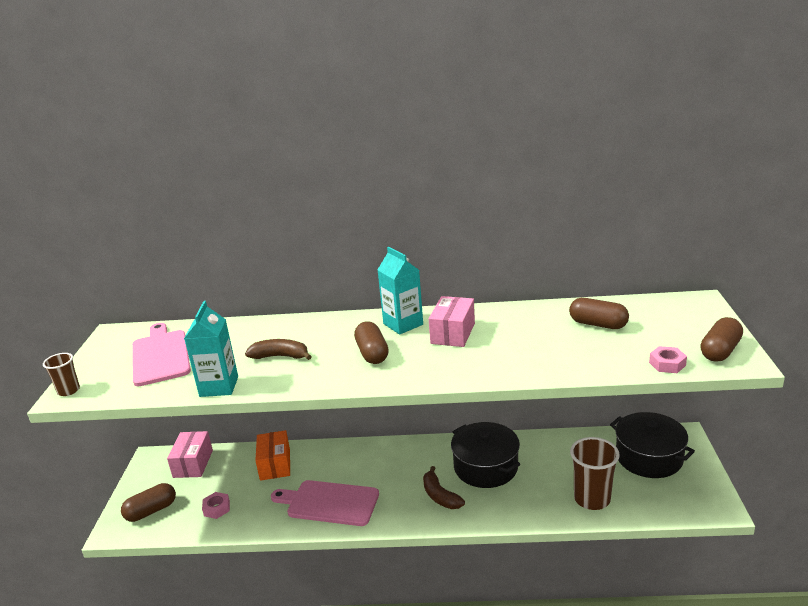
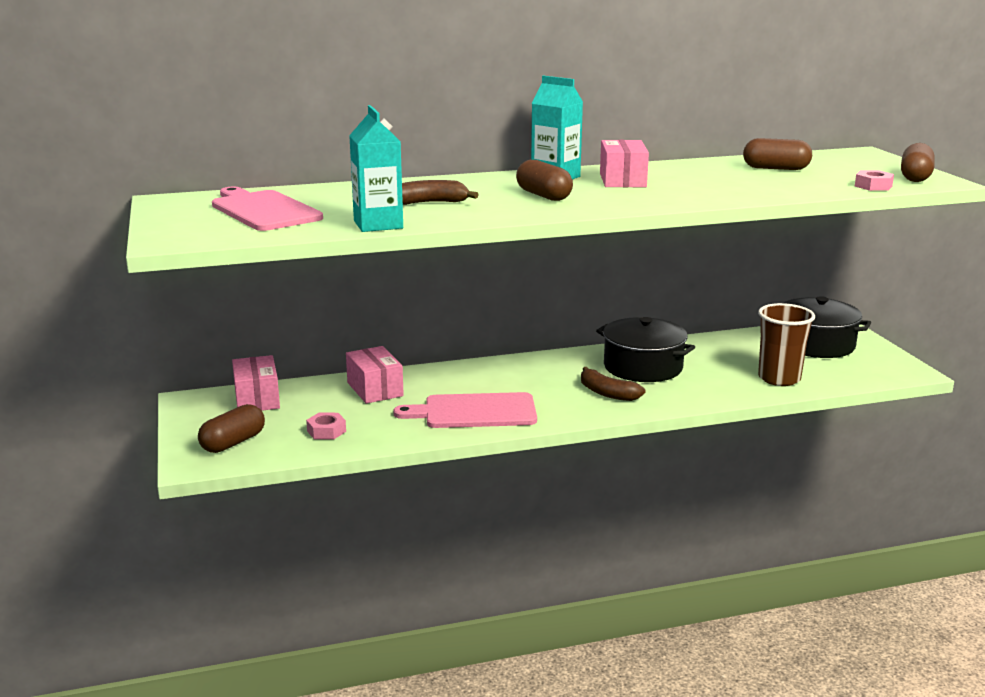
camera: 20 degrees left, 5 degrees down
brown cup [43,353,80,396] -> none
orange box [255,430,290,481] -> pink box [346,346,404,404]

